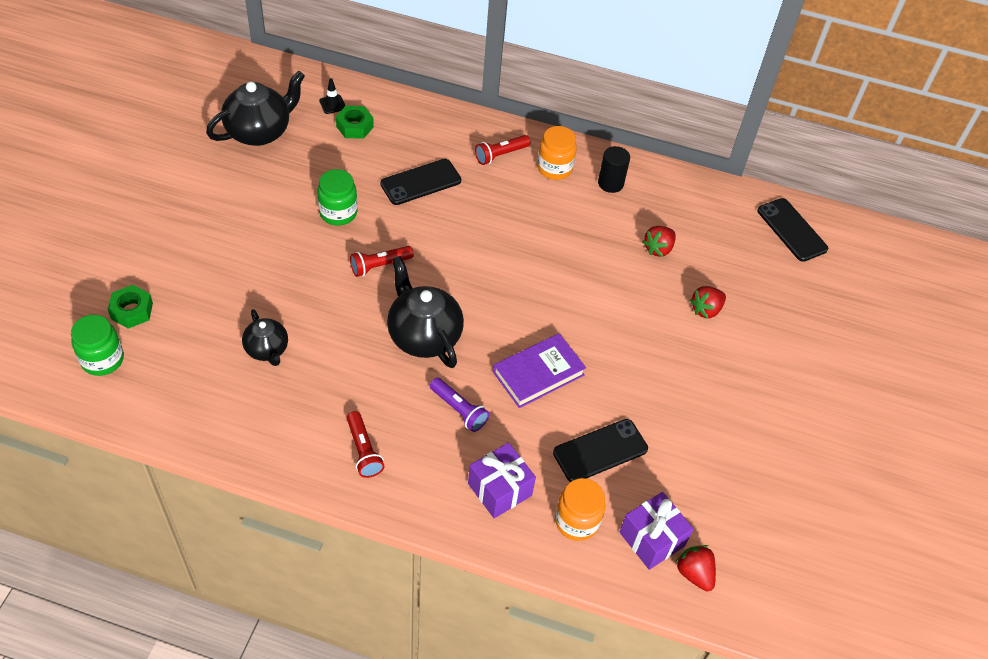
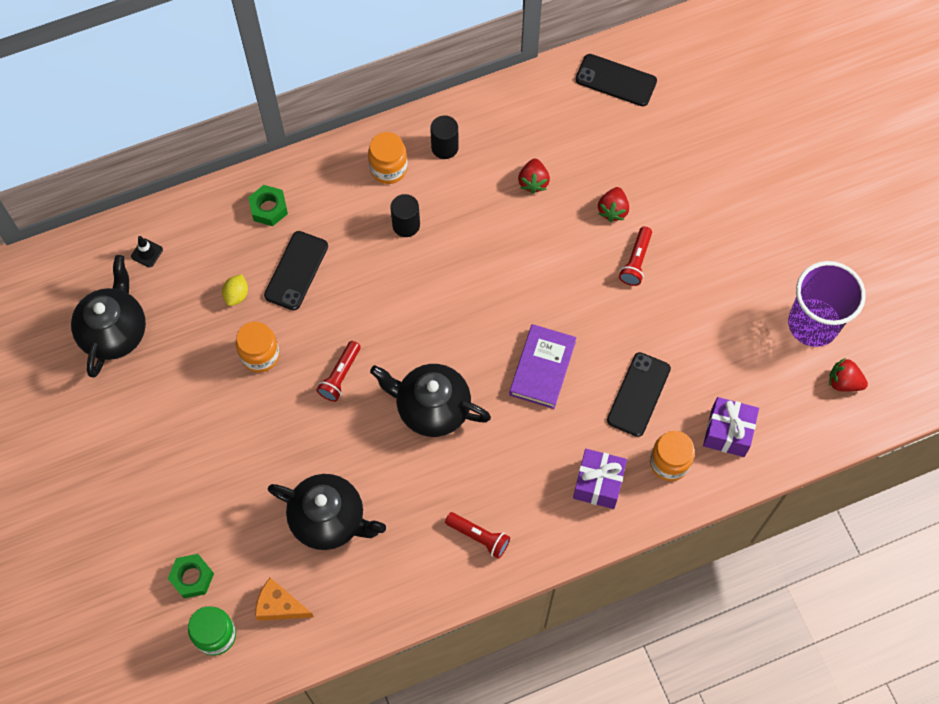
camera: 35 degrees left, 15 degrees up
black teapot [242,309,288,366] -> black teapot [268,474,386,550], size x1.70
green jar [317,169,357,226] -> orange jar [236,321,280,372]
green nut [336,106,374,139] -> green nut moved to [248,185,288,226]
purple flashlight [430,378,489,432] -> none
red flashlight [475,135,531,165] -> red flashlight moved to [619,226,652,286]
red strawberry [675,545,716,591] -> red strawberry moved to [829,358,868,392]
none -> yellow lemon [222,274,248,306]
none -> orange cheese [255,578,314,621]
none -> black cylinder [390,194,420,237]
none -> purple cup [788,261,866,347]

